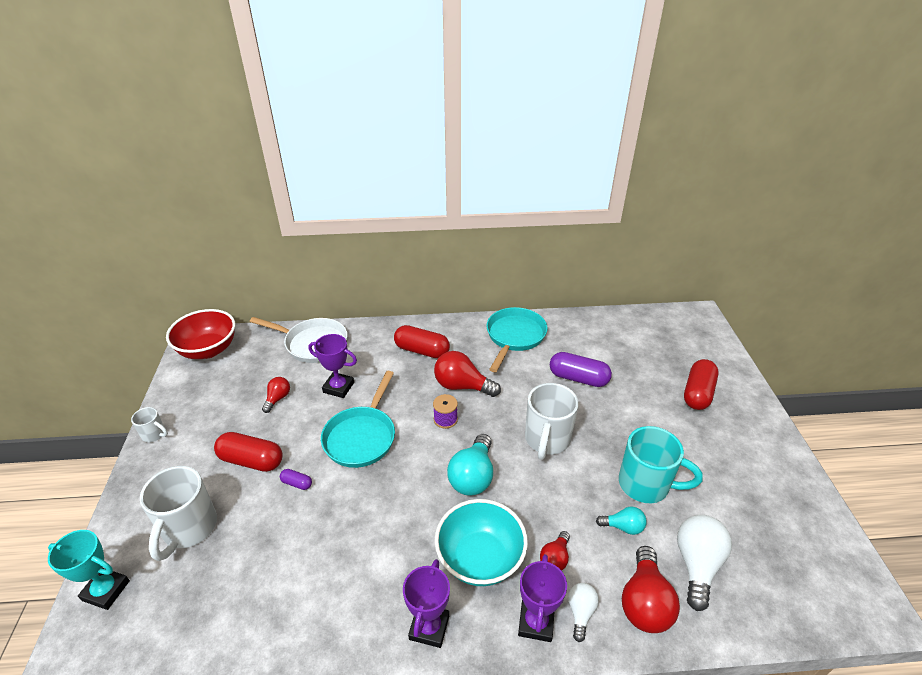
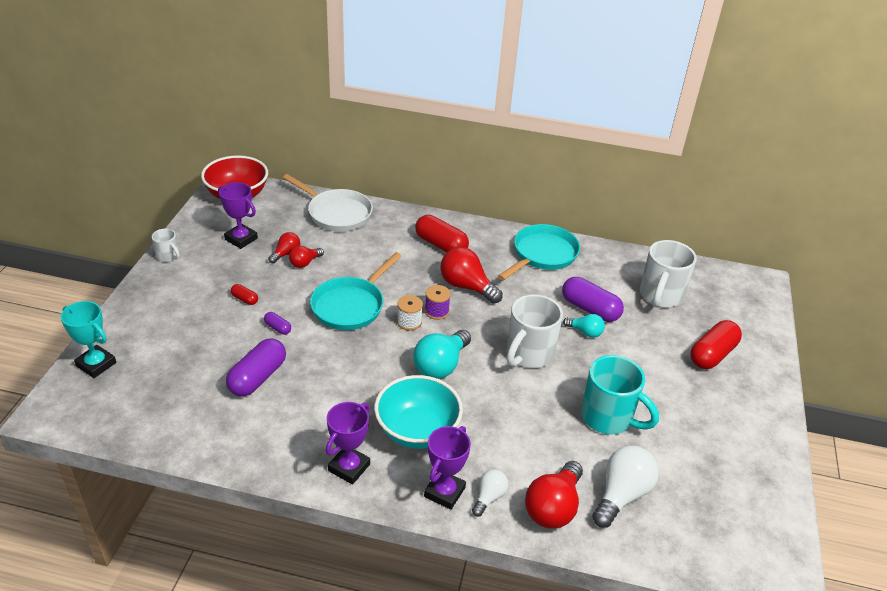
camera: 15 degrees right, 0 degrees up
white mug [140,466,217,561] -> white mug moved to [640,240,697,308]
red capsule [214,432,283,472] -> red capsule [231,284,258,305], size x0.48
purple trophy [308,334,357,398] -> purple trophy moved to [218,182,258,249]
red light bulb [540,531,570,571] -> red light bulb moved to [289,246,324,268]
turquoise light bulb [596,507,647,535] -> turquoise light bulb moved to [563,314,605,338]
none -> purple capsule [226,338,286,397]
none -> white spool [397,295,423,331]

